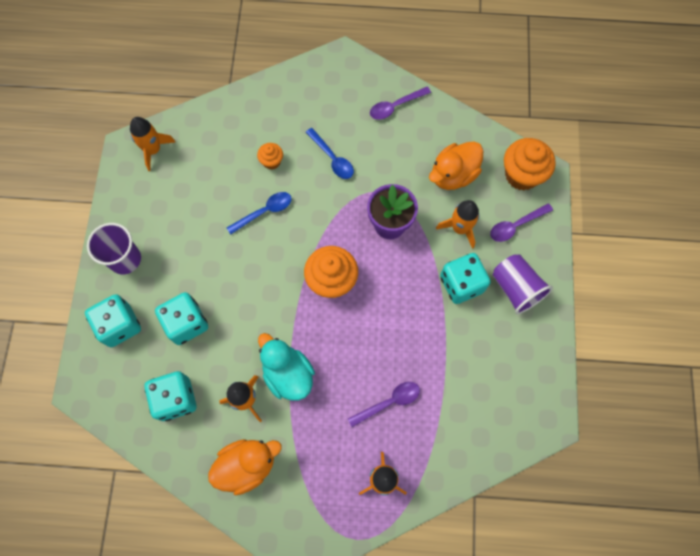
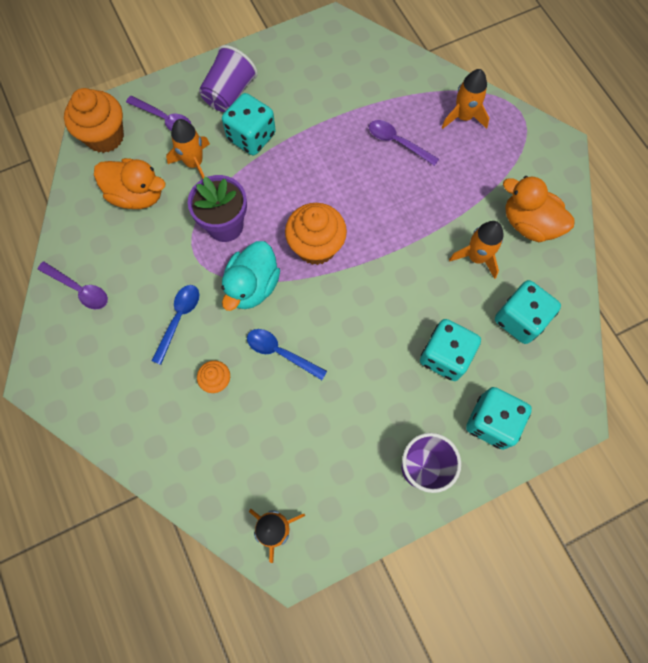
camera: 120 degrees left, 0 degrees up
turquoise duck [258,333,315,401] -> turquoise duck moved to [221,241,280,311]

